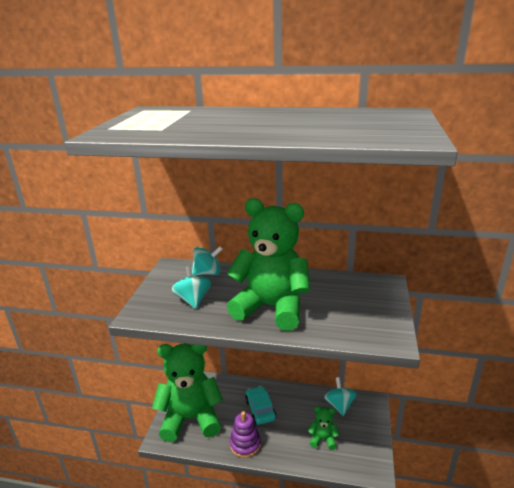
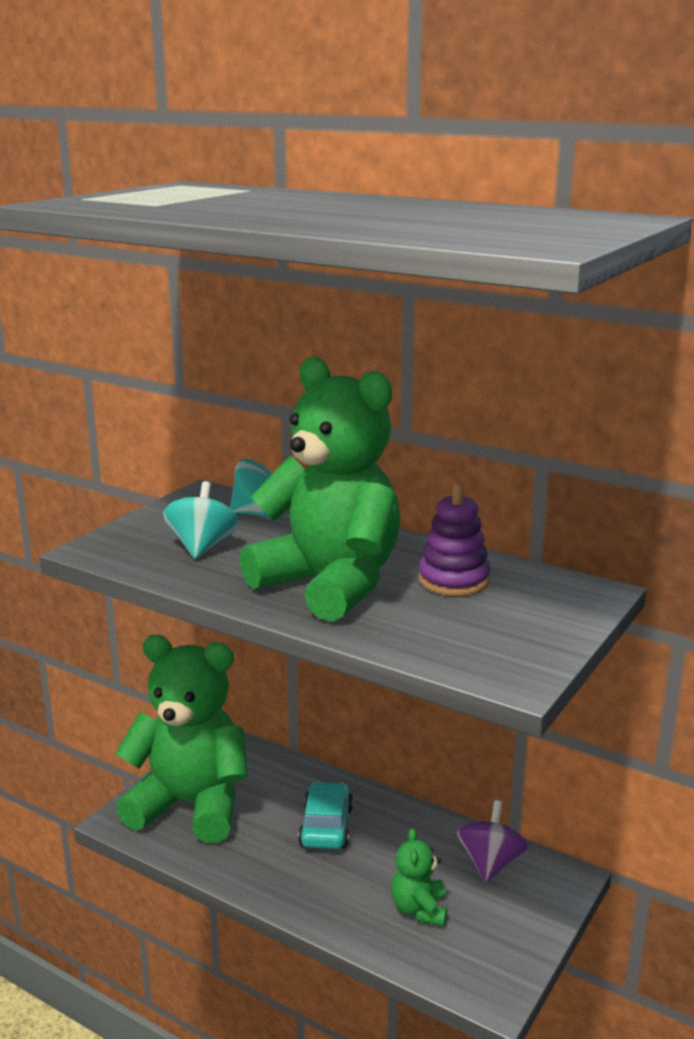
camera: 20 degrees right, 5 degrees down
purple stacking toy [230,411,261,458] -> purple stacking toy moved to [419,483,491,596]
green teddy bear [308,406,339,450] -> green teddy bear turned 120 degrees counterclockwise [391,828,447,927]
turquoise spinning top [324,377,357,416] -> purple spinning top [457,800,528,883]

